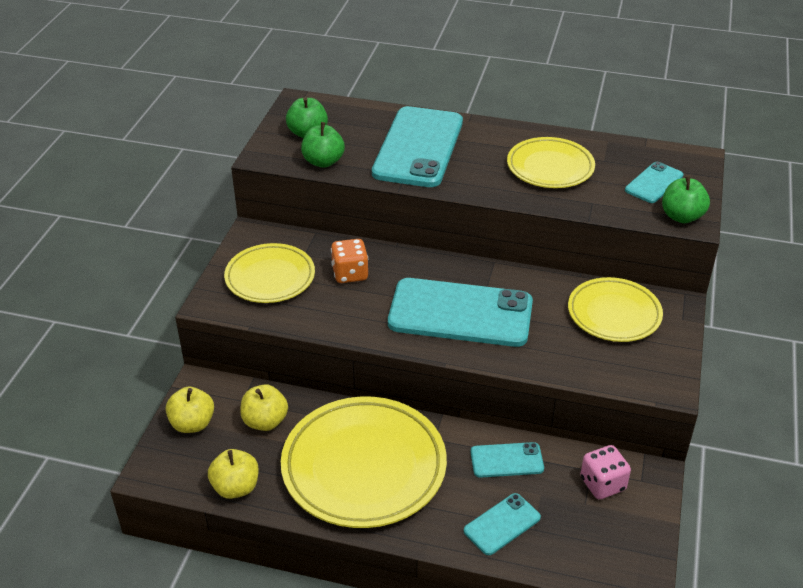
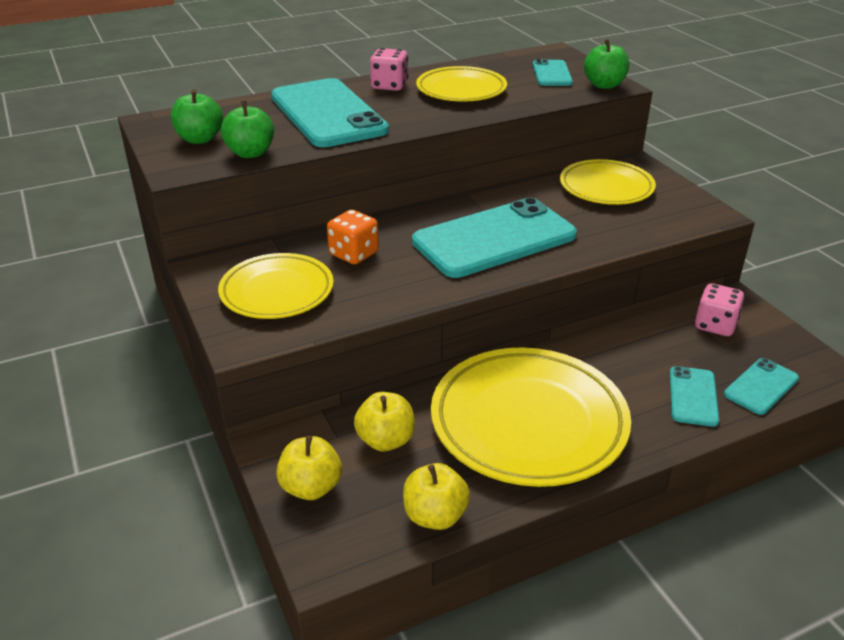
camera: 40 degrees left, 5 degrees down
turquoise phone [470,442,544,478] -> turquoise phone moved to [724,358,799,415]
none -> pink dice [370,48,408,91]

